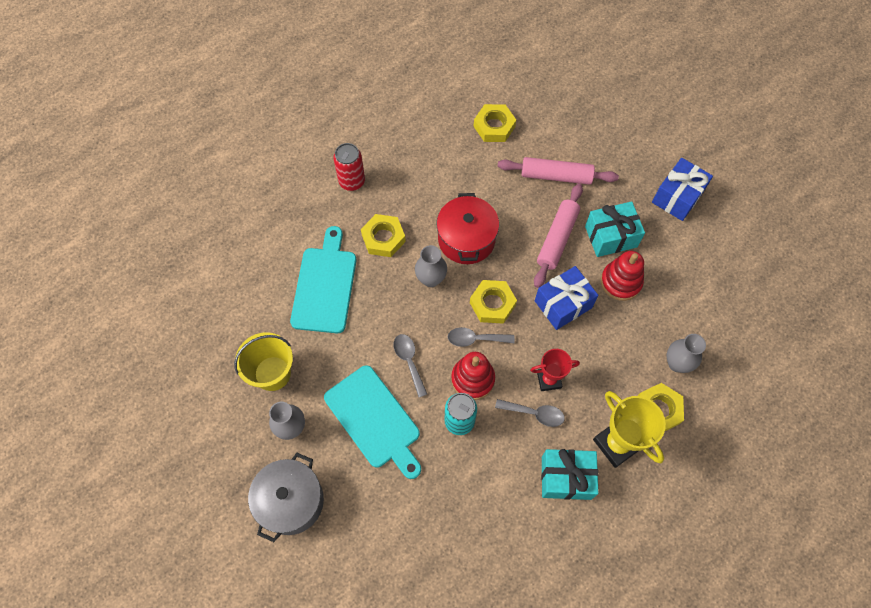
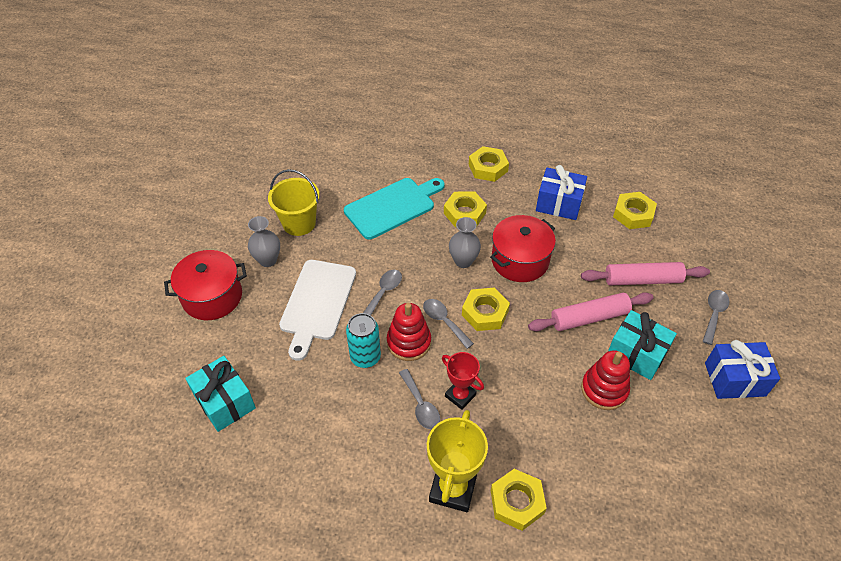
camera: 50 degrees right, 15 degrees down
grey pot [248,453,324,542] -> red pot [164,250,247,320]
turquoise cutting board [324,365,421,479] -> white cutting board [279,260,356,361]
red can [333,143,365,191] -> yellow nut [469,146,509,182]
pink rolling pin [497,157,619,185] -> pink rolling pin turned 60 degrees counterclockwise [581,262,710,285]
blue gift [535,266,598,330] -> blue gift moved to [536,165,587,220]
turquoise gift [541,449,598,500] -> turquoise gift moved to [185,356,256,432]
grey vase [667,334,706,373] -> none
none -> grey spoon [702,290,729,345]

